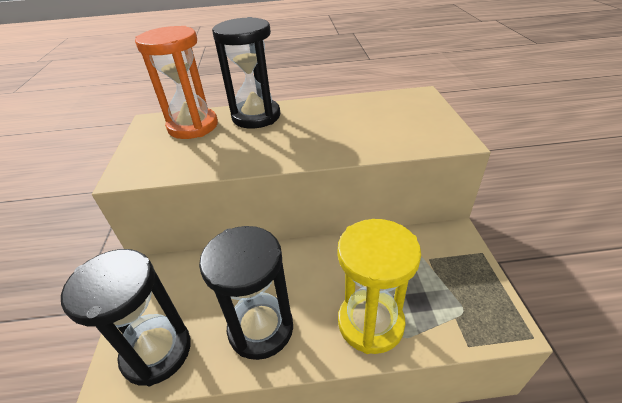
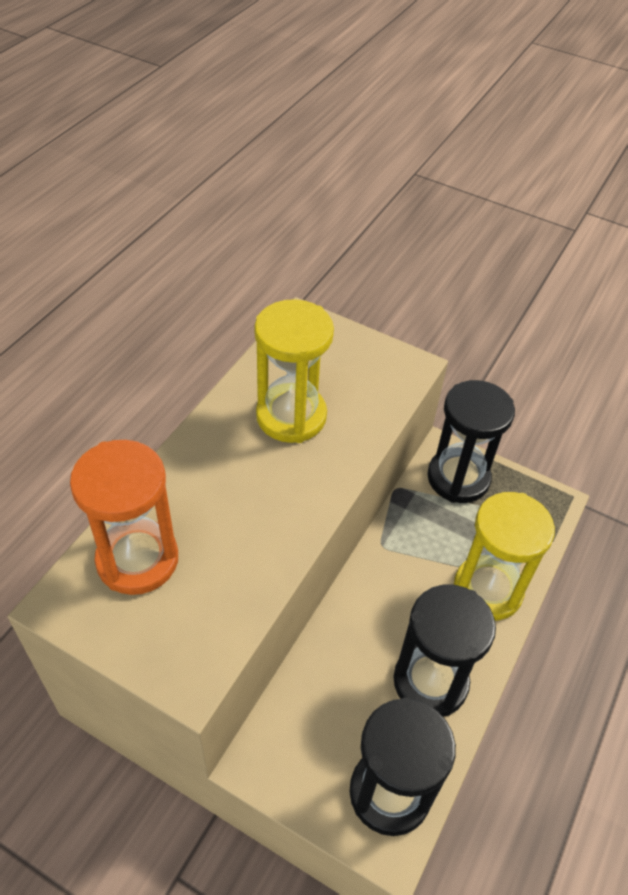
camera: 60 degrees left, 10 degrees up
black hourglass [212,17,280,128] -> black hourglass moved to [427,380,515,503]
none -> yellow hourglass [254,299,334,443]

